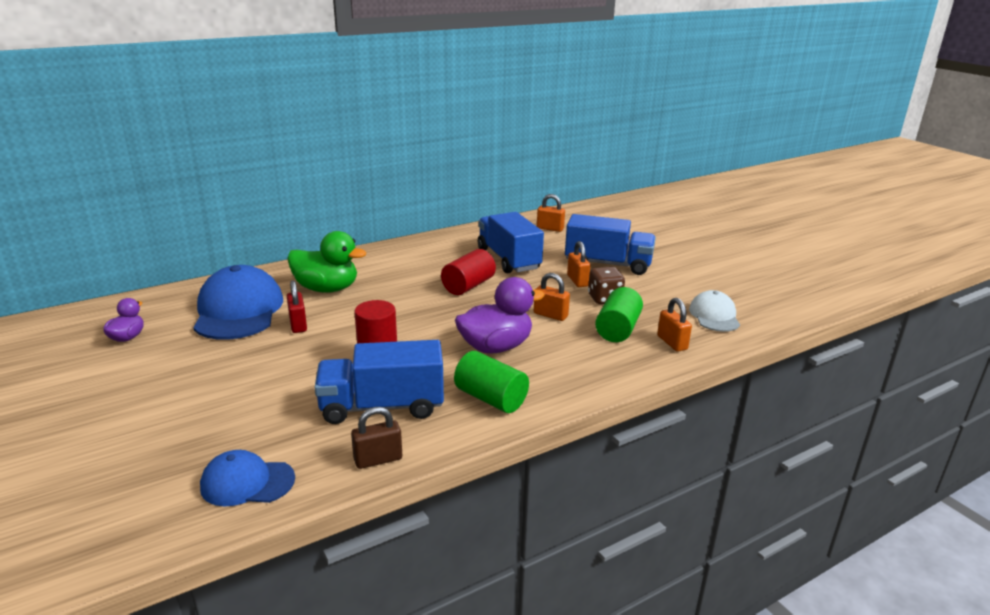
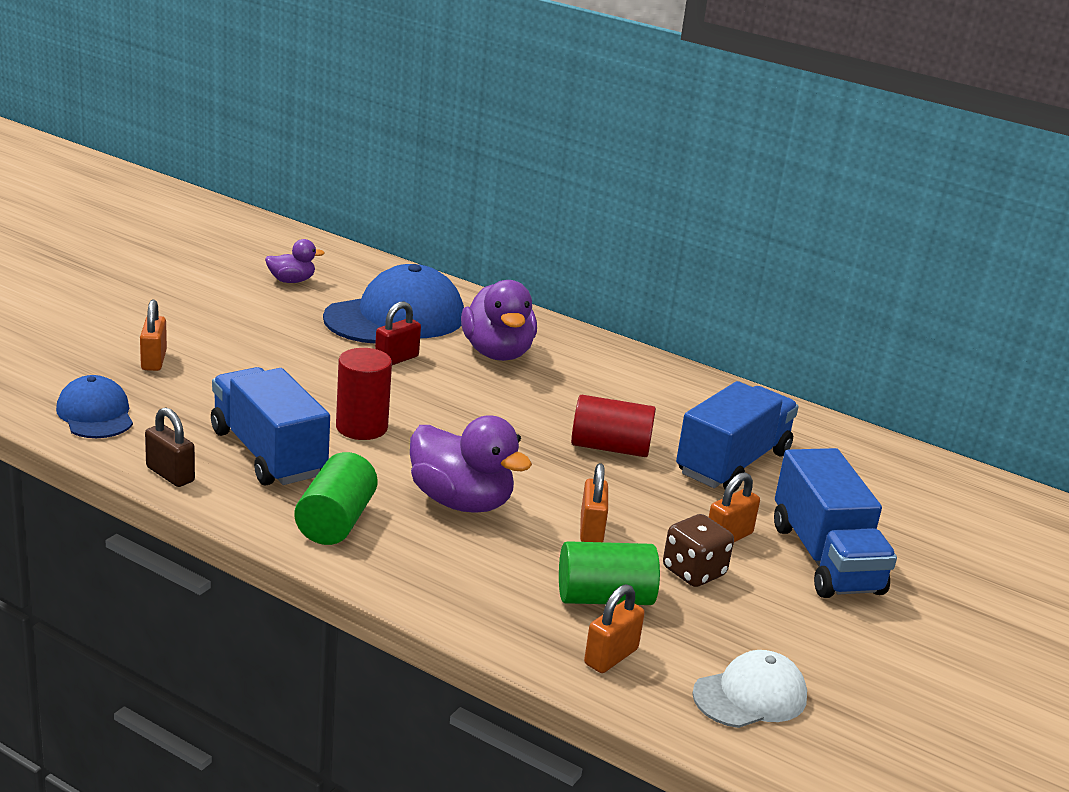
camera: 60 degrees right, 0 degrees up
green duck [287,231,366,293] -> purple duck [461,280,537,361]
orange padlock [537,194,565,232] -> orange padlock moved to [140,300,167,371]

